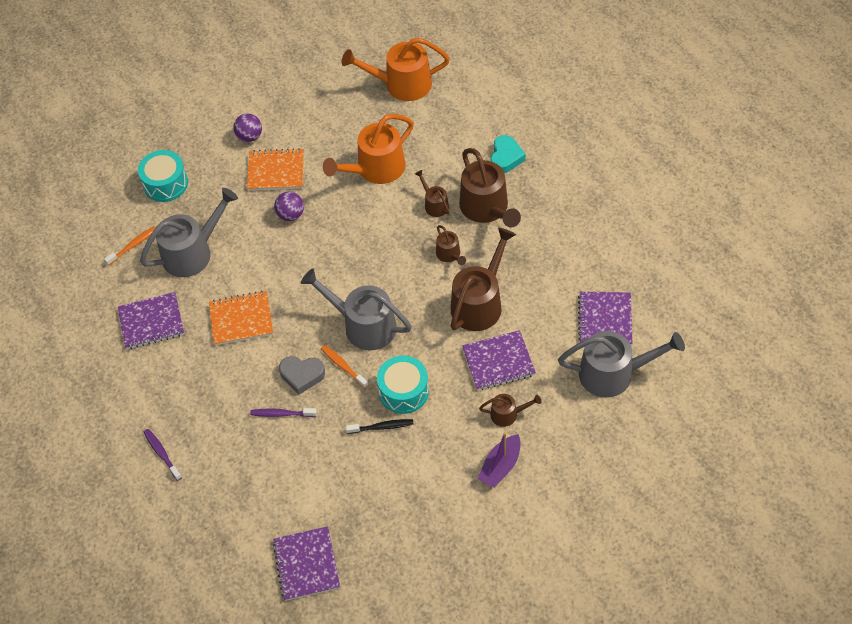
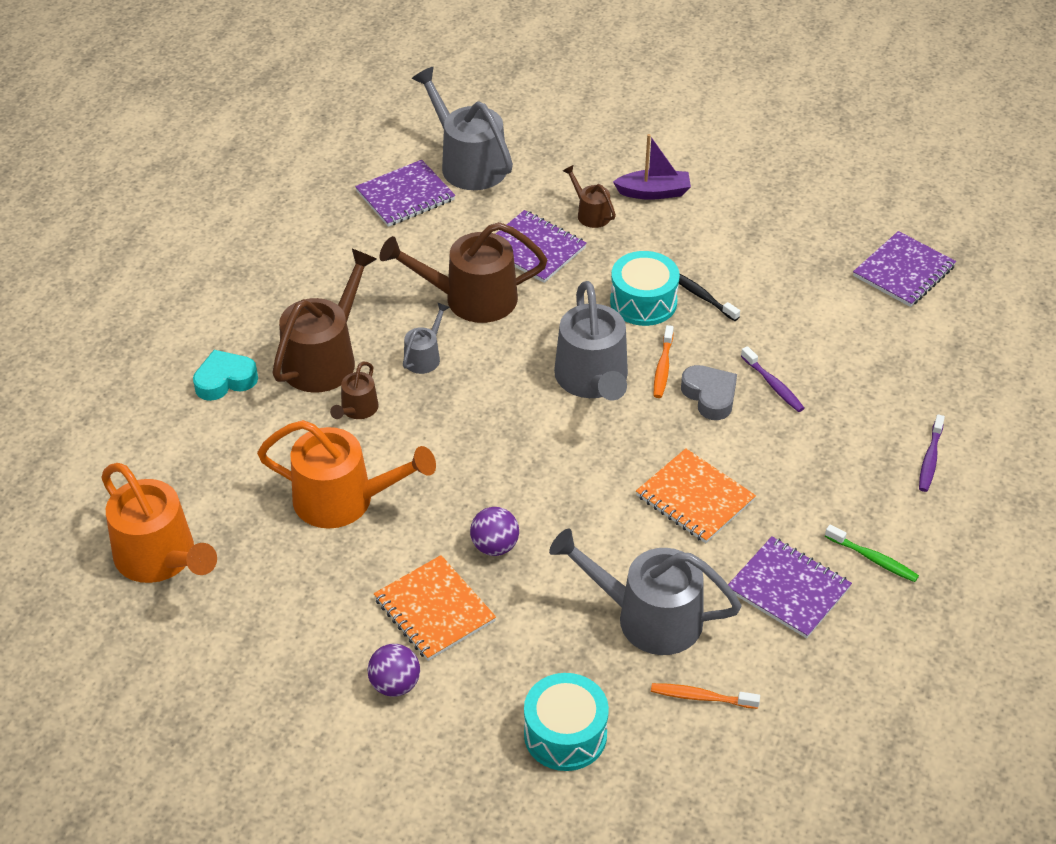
camera: 130 degrees left, 10 degrees down
brown watering can [436,225,466,265] -> grey watering can [403,302,450,374]
none -> green toothbrush [825,524,919,582]

